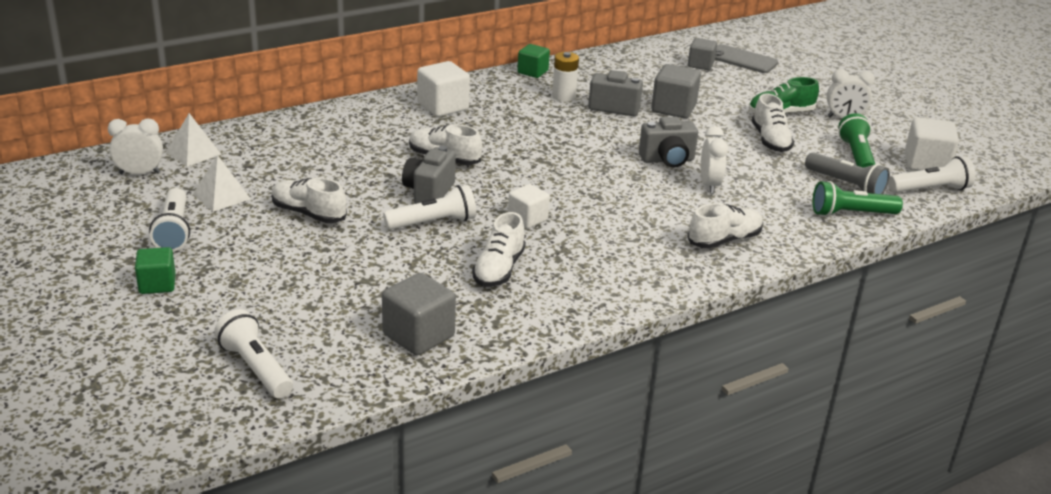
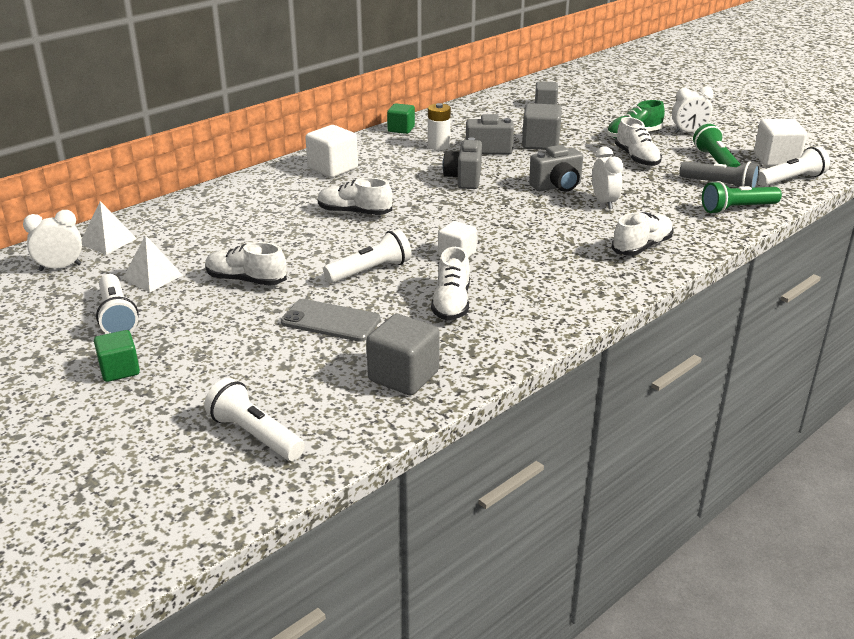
camera: 10 degrees left, 0 degrees up
grey camera [402,146,456,204] -> grey camera moved to [443,137,482,189]
grey phone [715,44,778,73] -> grey phone moved to [281,299,381,342]

